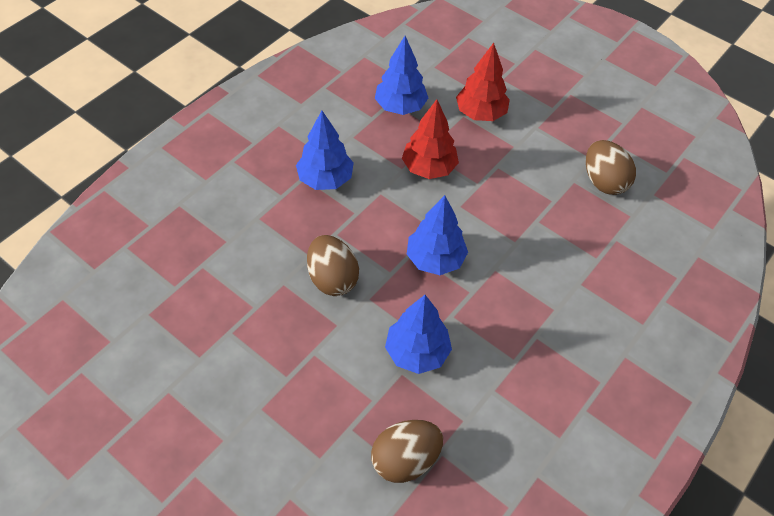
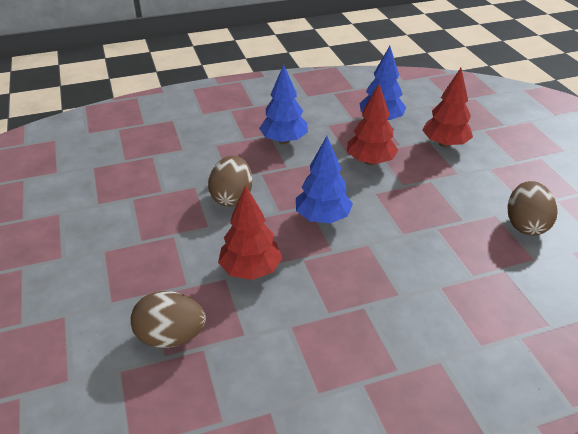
camera: 35 degrees right, 15 degrees down
blue tree [385,295,452,374] -> red tree [218,186,282,280]

